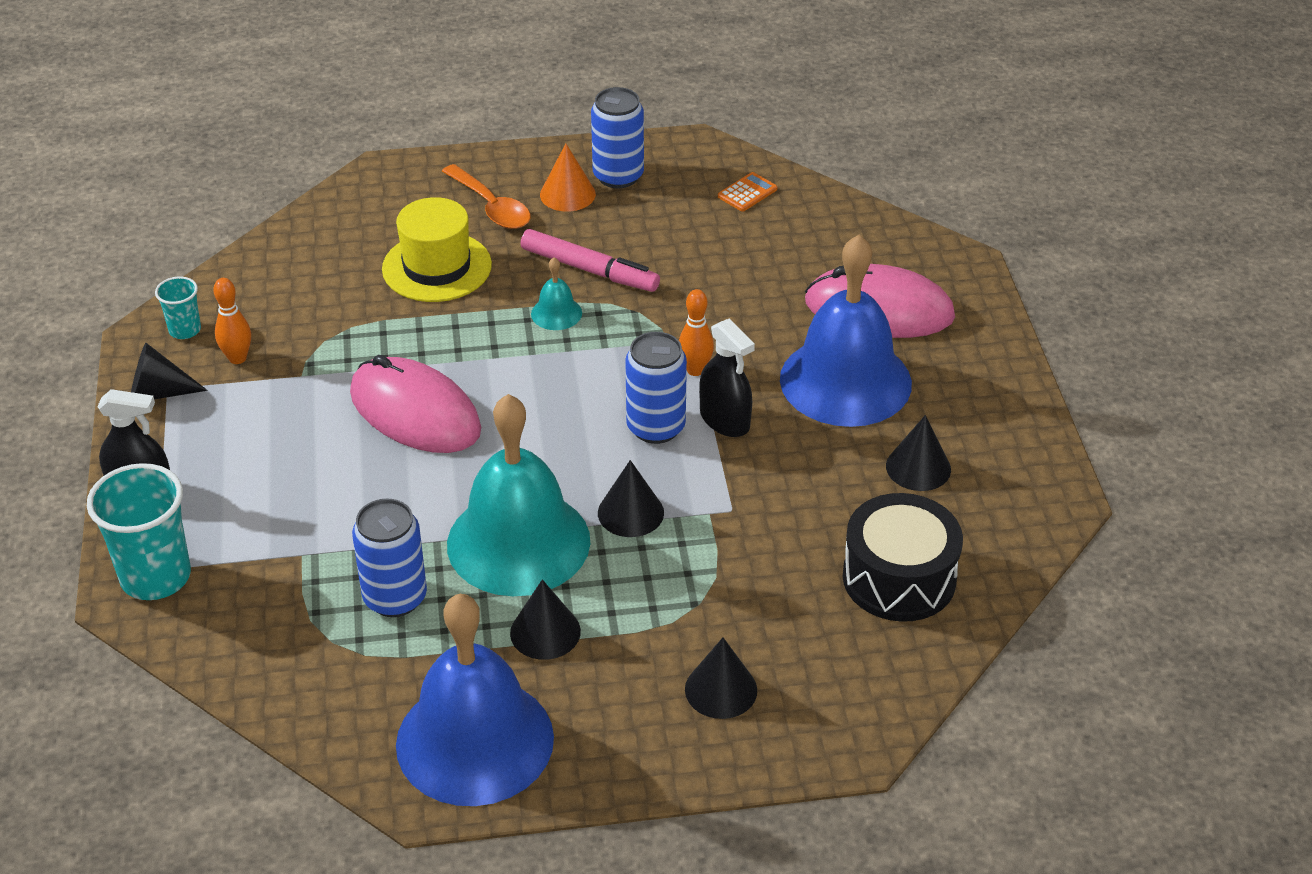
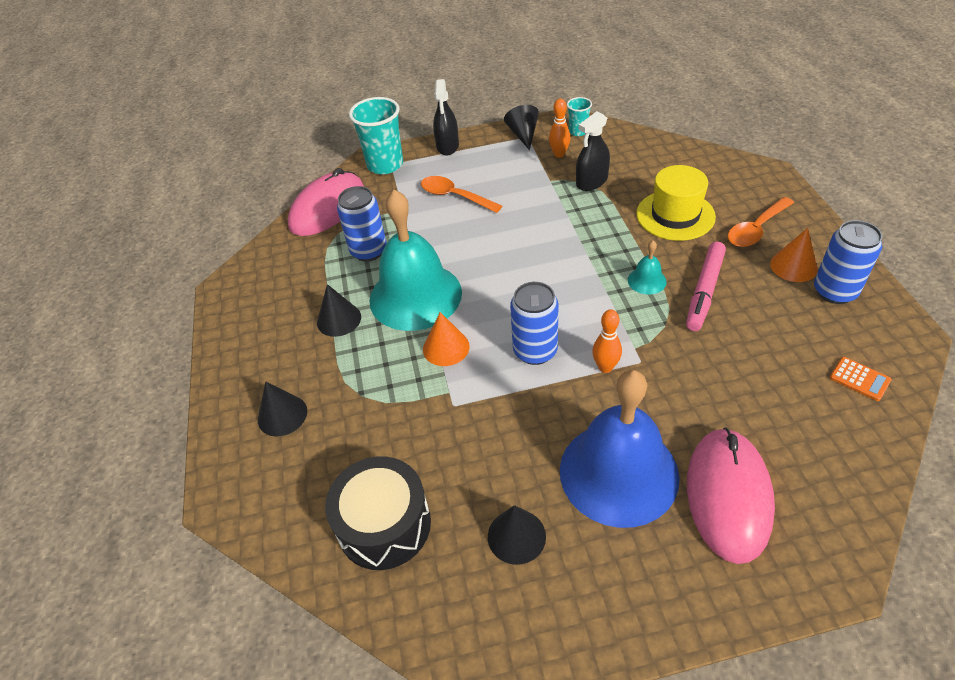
camera: 90 degrees right, 5 degrees up
pink mouse [350,355,481,453] -> pink mouse moved to [288,168,364,236]
blue bell [396,593,554,806] -> none
black cone [598,460,664,537] -> orange cone [423,312,470,366]
black spray bottle [699,318,755,437] -> black spray bottle moved to [576,111,610,191]
none -> orange spoon [421,176,502,213]

